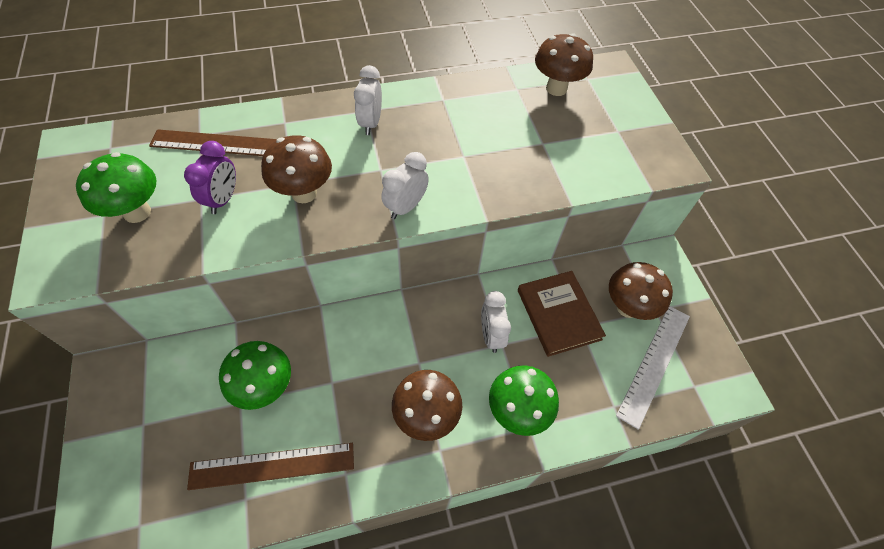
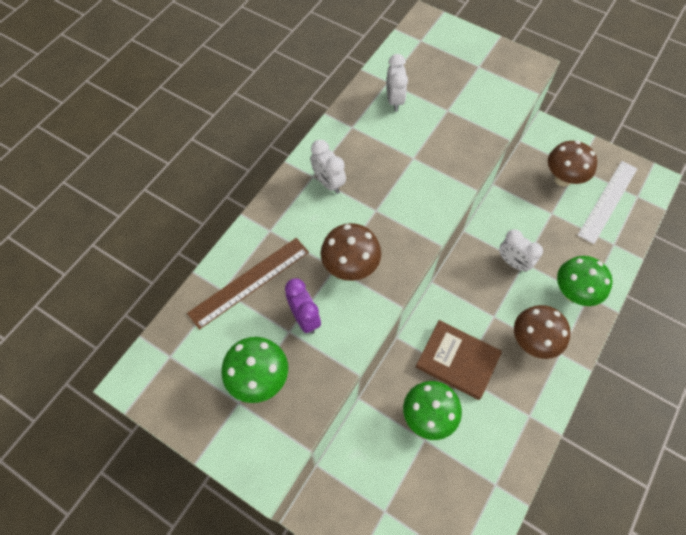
camera: 40 degrees left, 5 degrees up
brown ruler [187,443,354,490] -> none
white clock [382,152,429,219] -> white clock moved to [387,54,408,111]
brown book [518,271,606,357] -> brown book moved to [416,320,502,400]
brown mushroom [535,33,593,96] -> none
white ruler [616,306,690,430] -> white ruler turned 45 degrees clockwise [578,161,637,244]

